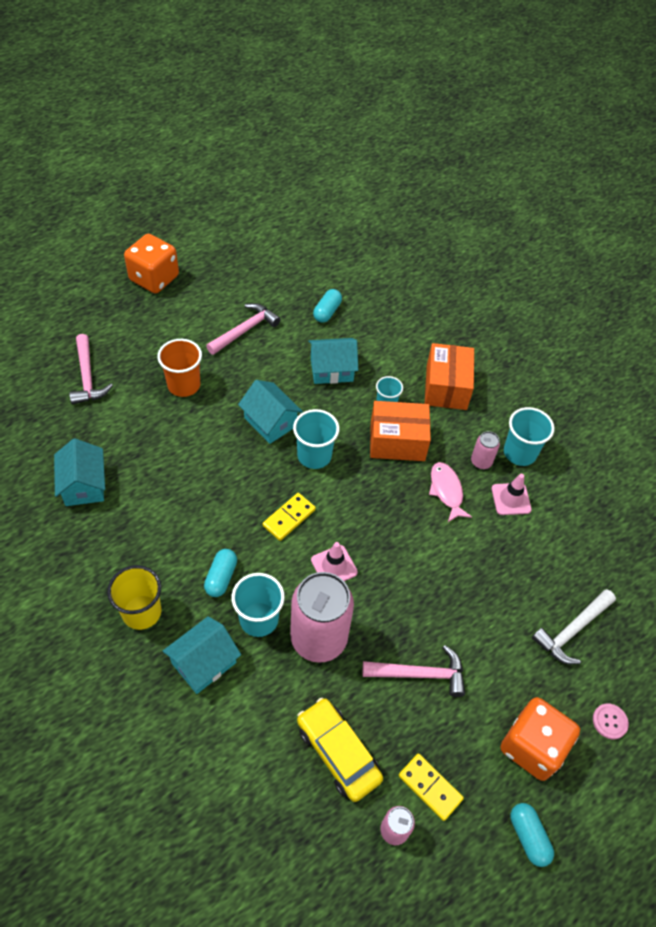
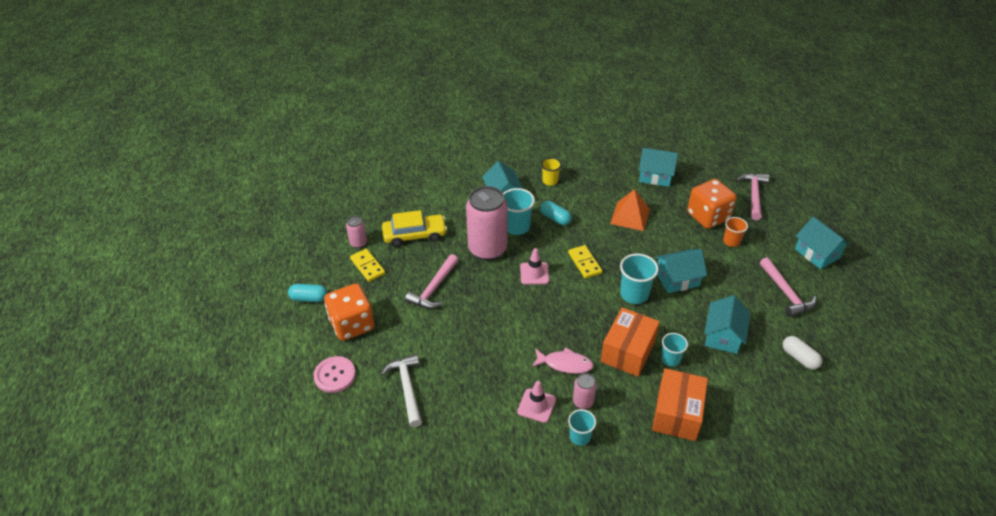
camera: 120 degrees right, 10 degrees down
pink hammer [69,334,113,404] -> pink hammer turned 90 degrees clockwise [736,173,769,220]
yellow cup [107,565,162,630] -> yellow cup [541,158,561,186], size x0.63
orange dice [124,234,179,294] -> orange dice moved to [687,179,737,229]
orange cup [157,339,202,397] -> orange cup [723,217,748,247], size x0.63
turquoise capsule [313,289,342,323] -> white capsule [783,336,822,370]
yellow domino [399,753,464,821] -> yellow domino turned 75 degrees clockwise [350,249,385,282]
orange box [425,343,474,410] -> orange box turned 75 degrees clockwise [652,368,708,441]
turquoise cup [504,407,555,466] -> turquoise cup [568,409,596,446], size x0.63
pink button [593,704,629,739] -> pink button [314,356,356,393], size x1.55
none -> orange pyramid [610,189,650,231]
none -> turquoise house [795,217,850,269]

